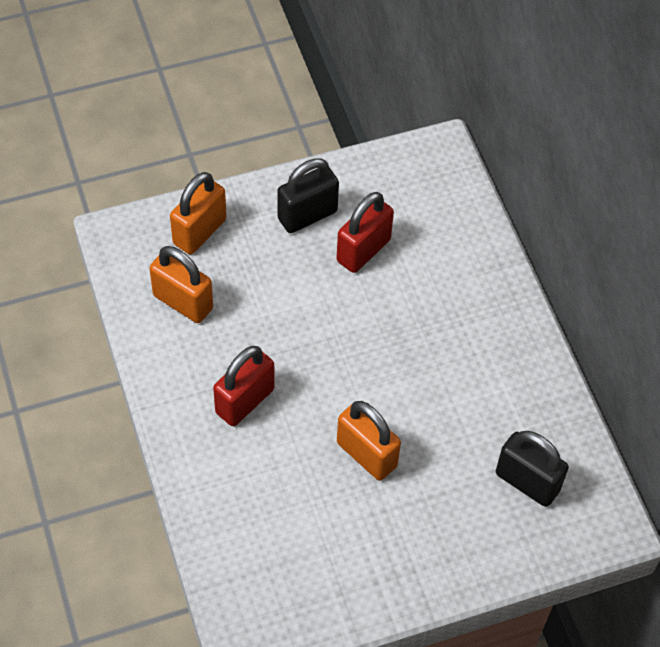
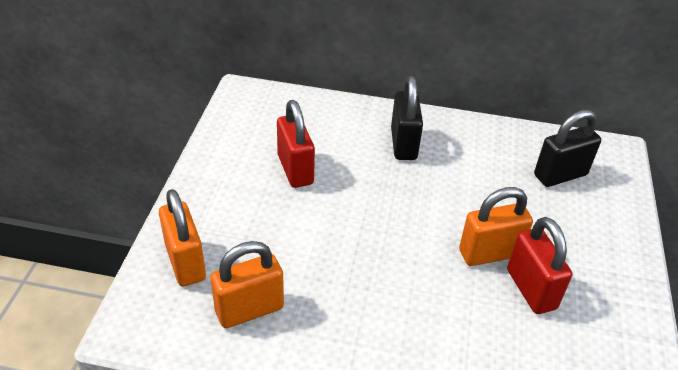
camera: 60 degrees left, 15 degrees down
red padlock [213,346,275,426] -> red padlock moved to [507,217,572,314]
black padlock [277,158,339,233] -> black padlock moved to [391,76,423,160]

